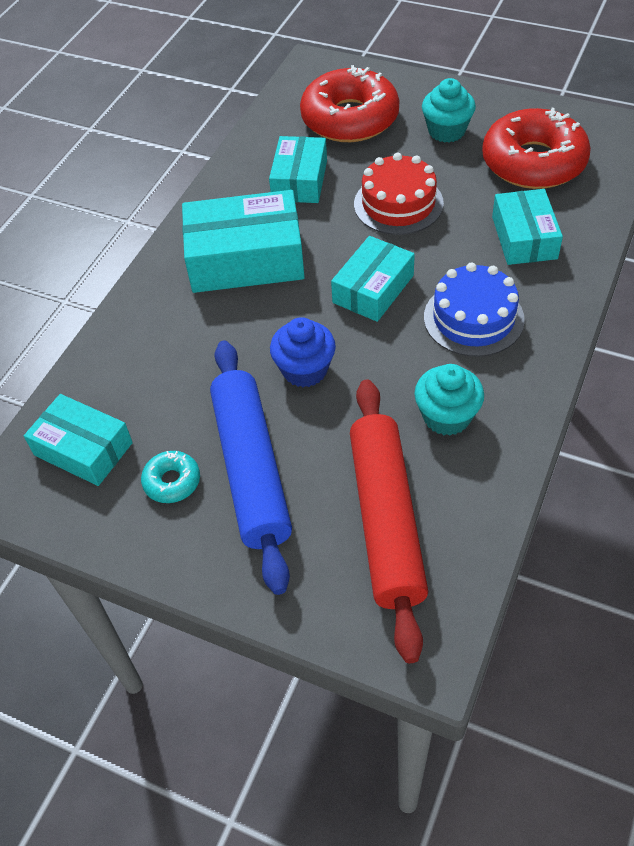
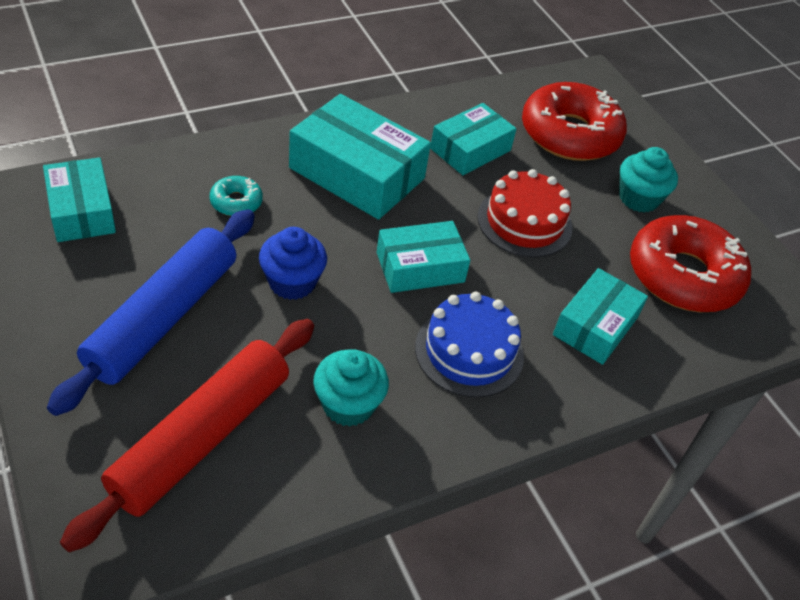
camera: 30 degrees right, 5 degrees down
turquoise donut [141,451,200,503] -> turquoise donut moved to [210,176,263,216]

